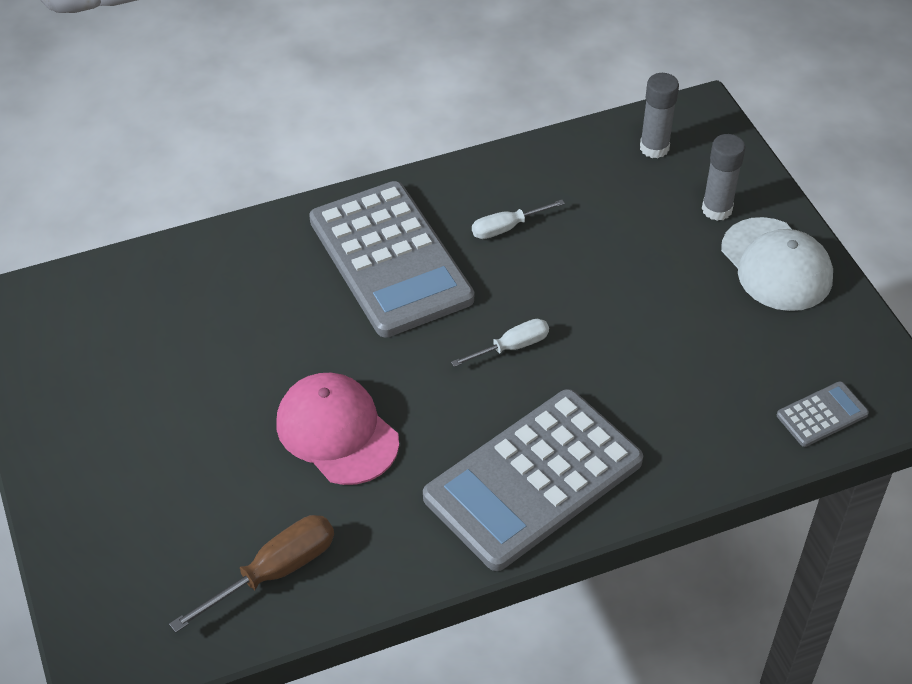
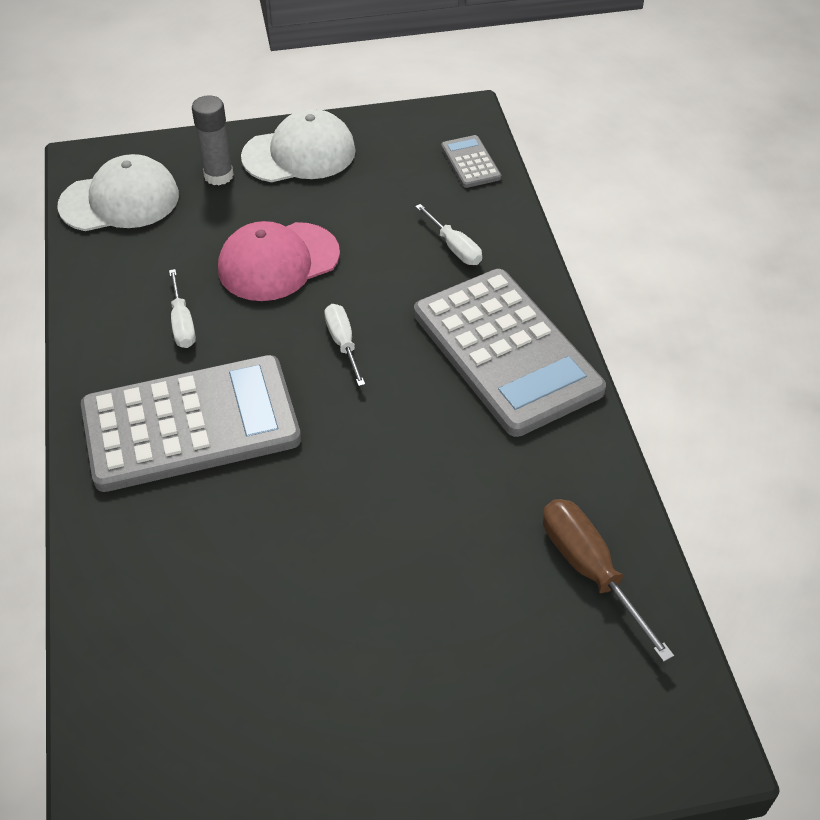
camera: 80 degrees left, 0 degrees up
pink cap [276,373,399,485] -> pink cap moved to [218,221,340,301]
grey glue stick [640,73,679,158] -> white cap [57,154,179,231]
none -> white screwdriver [415,204,482,265]

